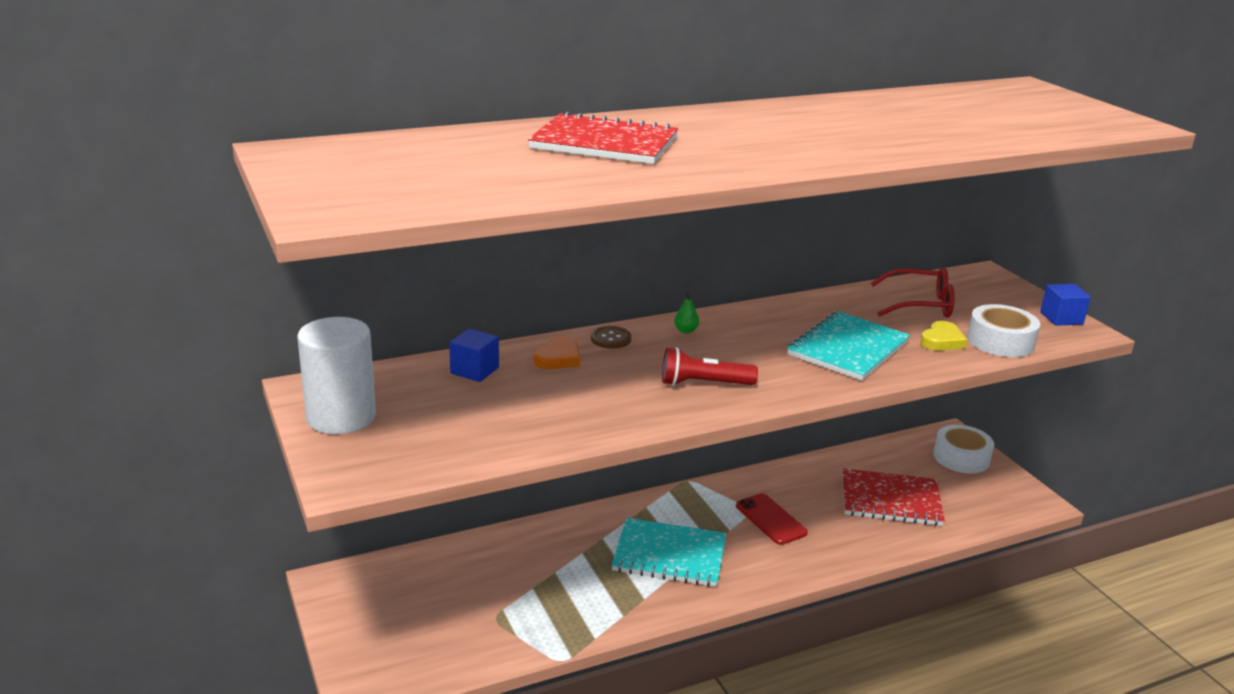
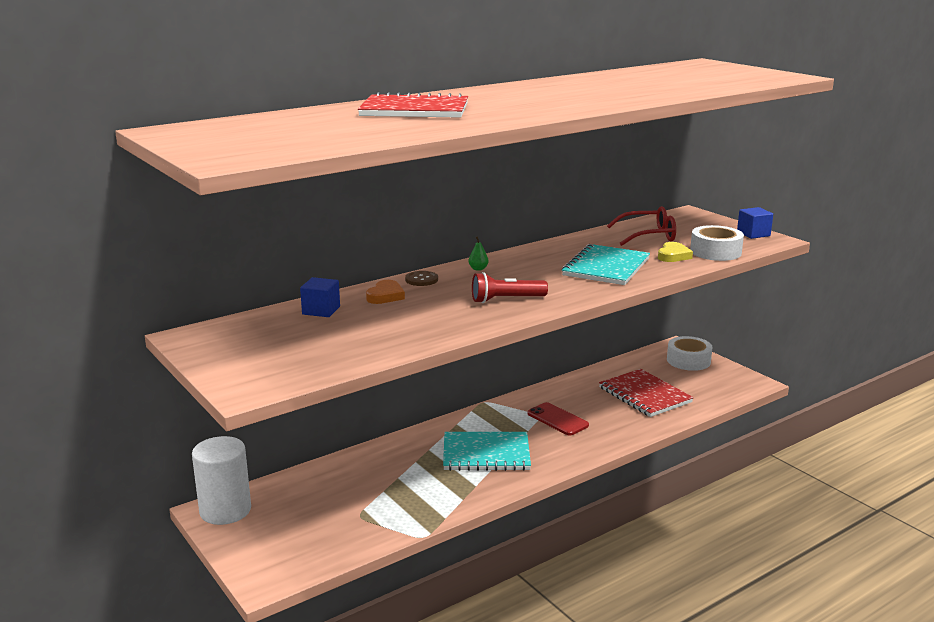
camera: 10 degrees left, 5 degrees down
white cylinder [297,317,376,434] -> white cylinder moved to [192,436,251,525]
red notebook [842,468,945,526] -> red notebook turned 60 degrees clockwise [599,369,694,417]

